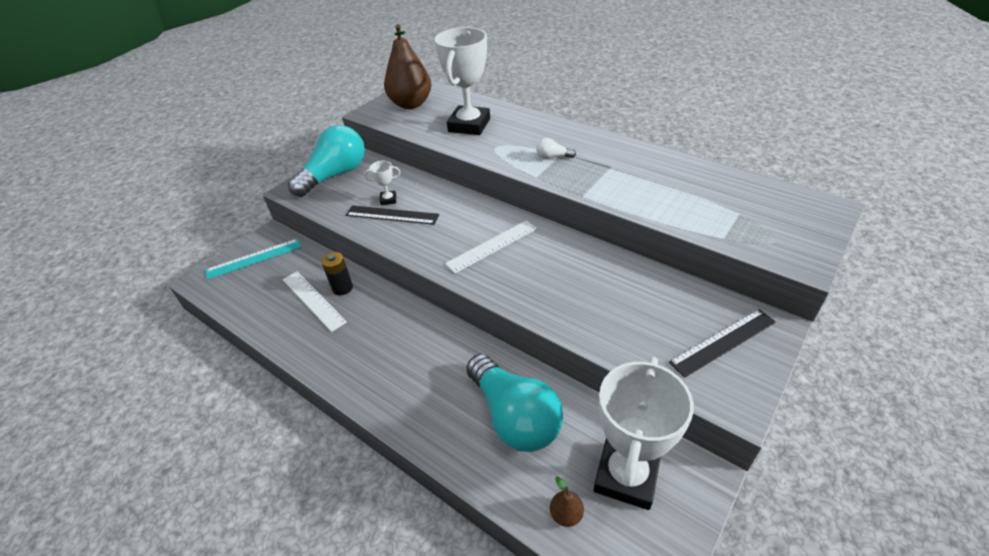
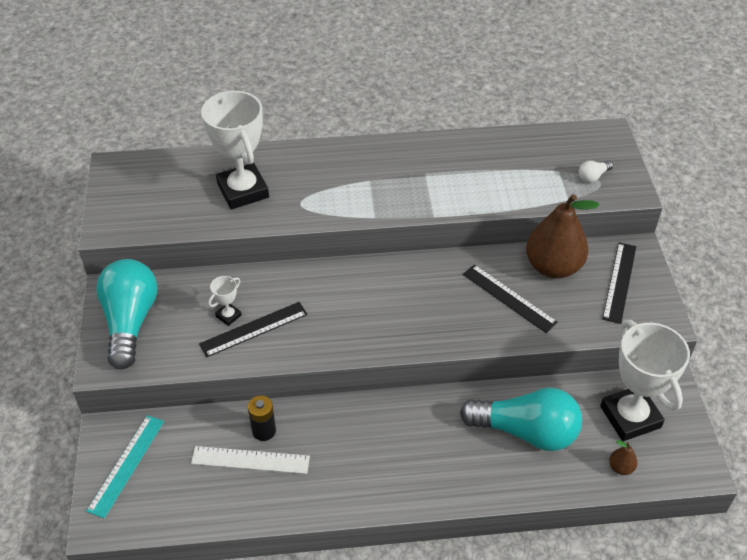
camera: 45 degrees left, 5 degrees up
brown pear [384,24,431,109] -> brown pear moved to [526,194,599,278]
white ruler [445,220,537,273] -> none
white light bulb [536,138,576,159] -> white light bulb moved to [579,161,613,183]
none -> black ruler [463,264,558,333]

